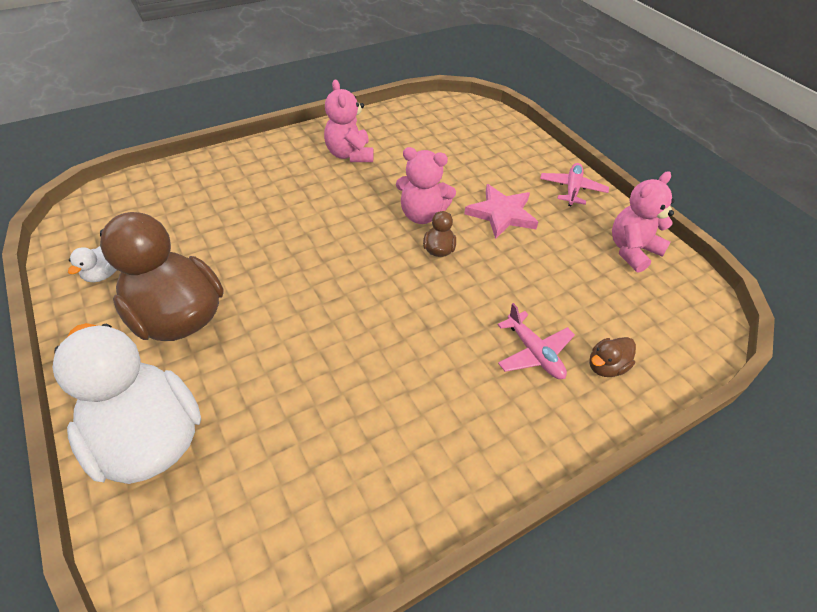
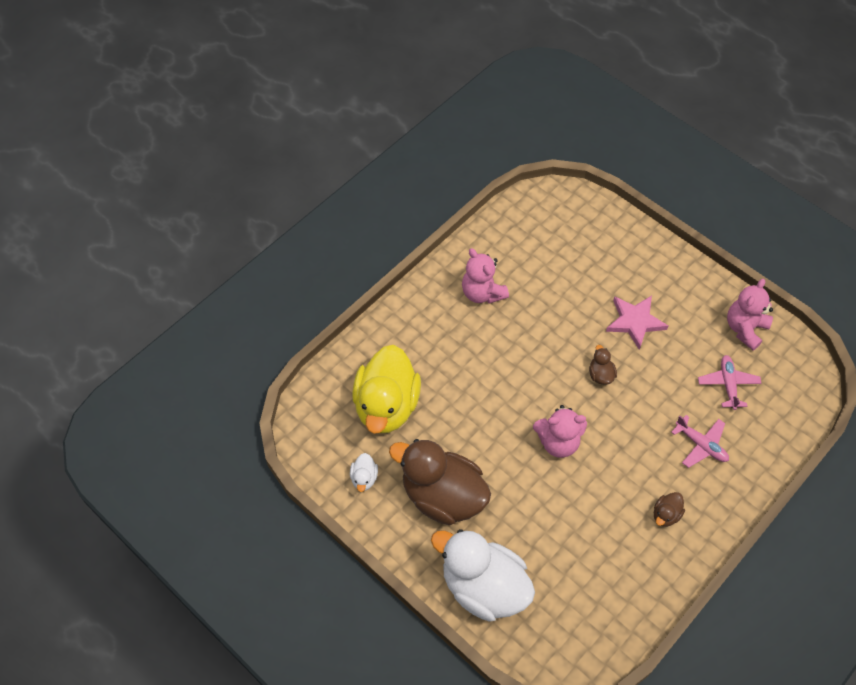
camera: 15 degrees left, 10 degrees up
pink teddy bear [396,147,456,224] -> pink teddy bear moved to [533,405,587,458]
pink plane [540,163,609,206] -> pink plane moved to [698,355,762,410]
brown duck [589,337,636,377] -> brown duck moved to [654,492,685,527]
none -> yellow duck [352,345,421,434]

